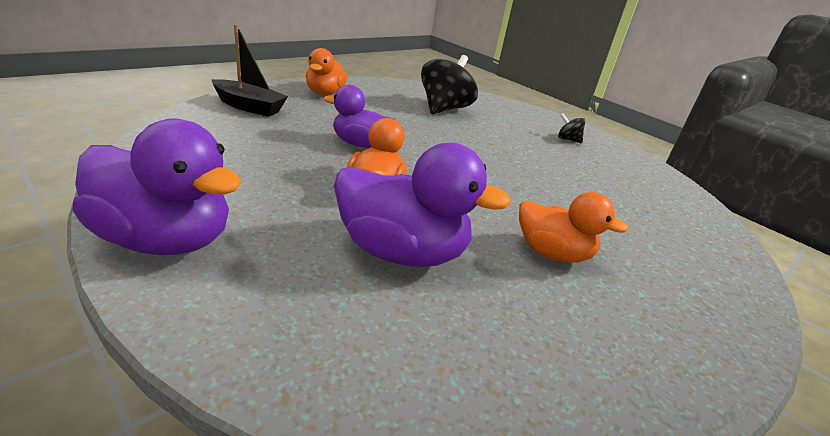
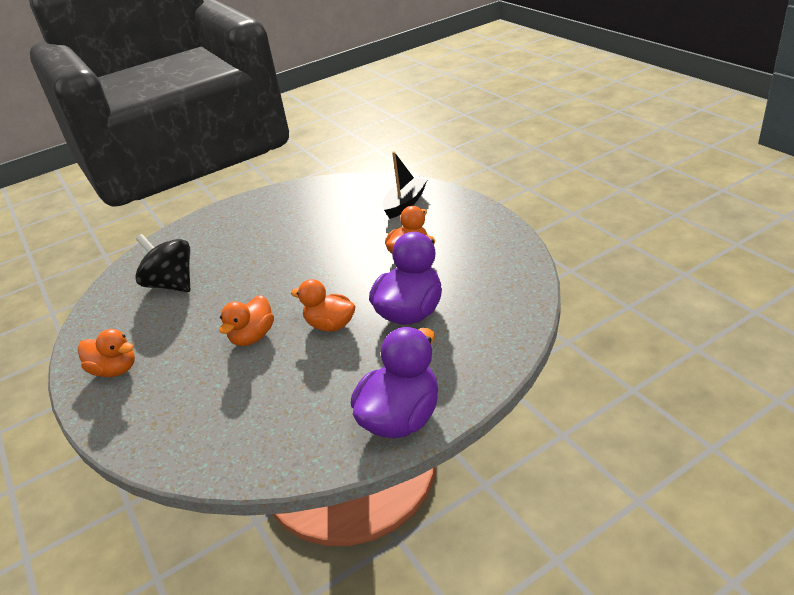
camera: 70 degrees left, 5 degrees up
black boat [212,24,288,117] -> black boat moved to [382,151,427,219]
purple duck [324,85,396,148] -> orange duck [220,295,274,346]
black spinning top [558,113,585,143] -> none

